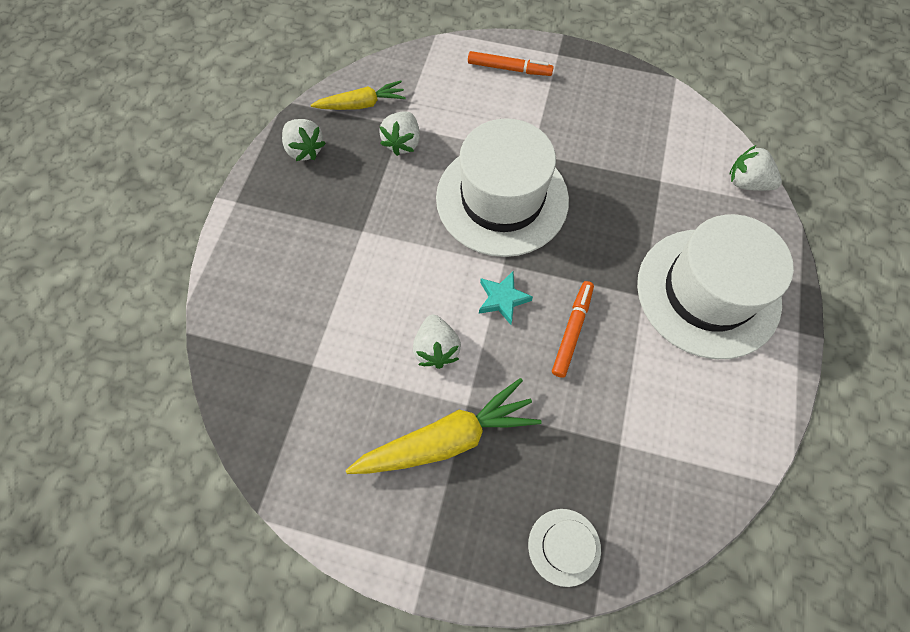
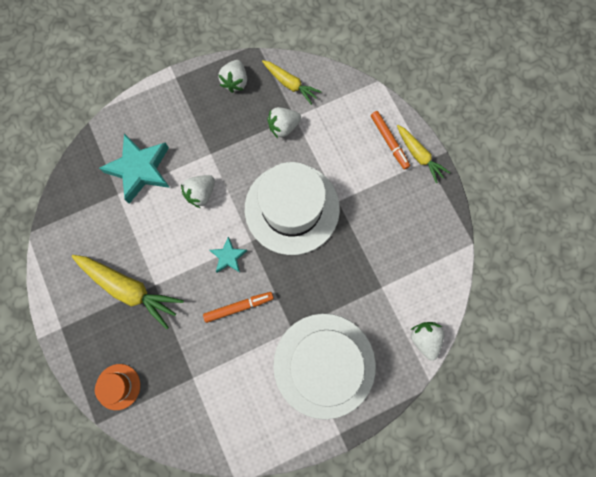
camera: 50 degrees right, 10 degrees up
white strawberry [413,315,461,369] -> white strawberry moved to [181,175,215,208]
white hat [528,509,601,587] -> orange hat [95,364,140,410]
none -> turquoise star [99,134,170,204]
none -> yellow carrot [397,125,450,183]

